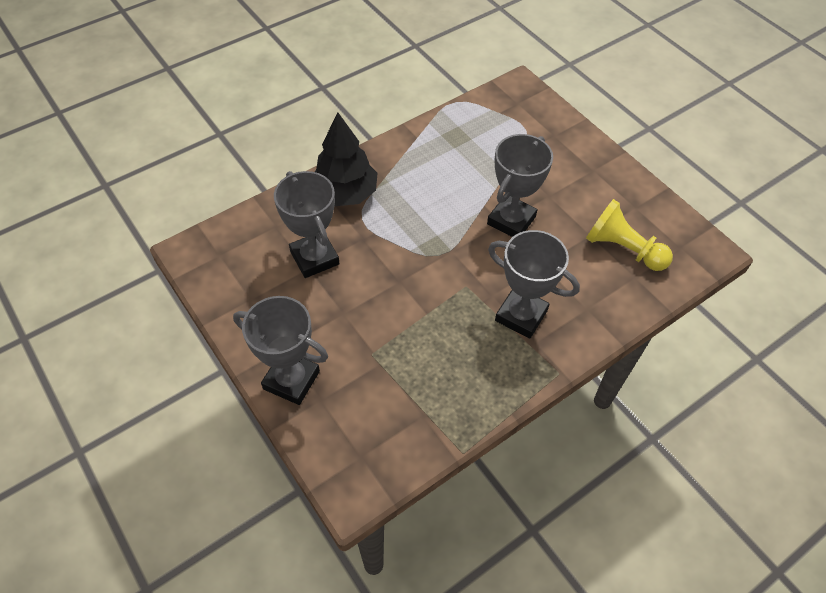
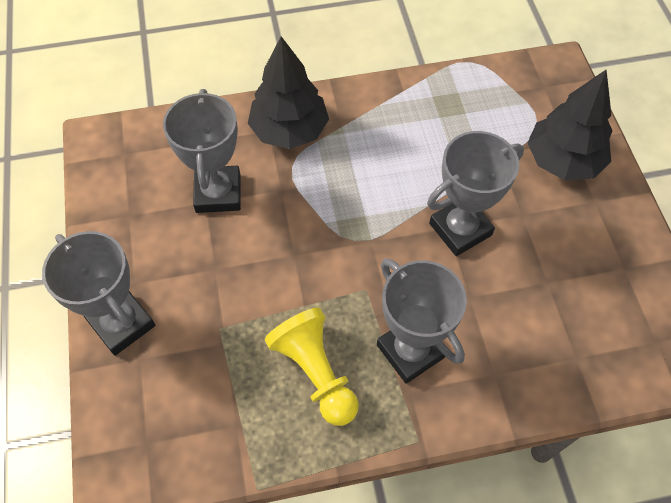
camera: 25 degrees right, 5 degrees up
yellow pawn [586,199,673,271] -> yellow pawn moved to [265,307,359,426]
none -> black tree [527,70,613,180]

